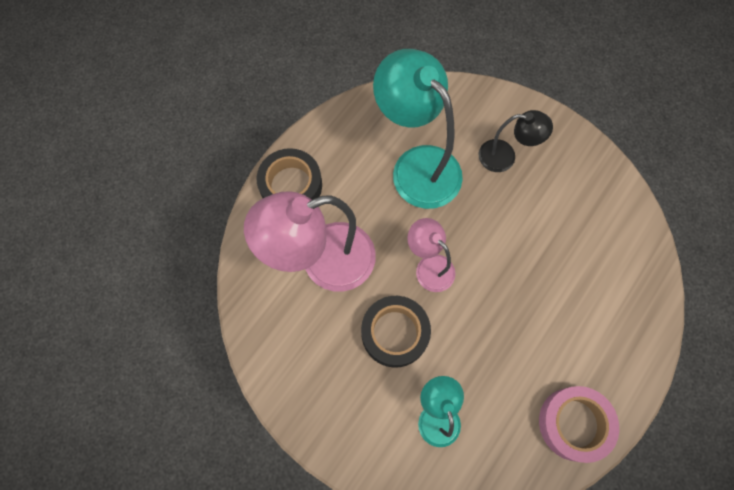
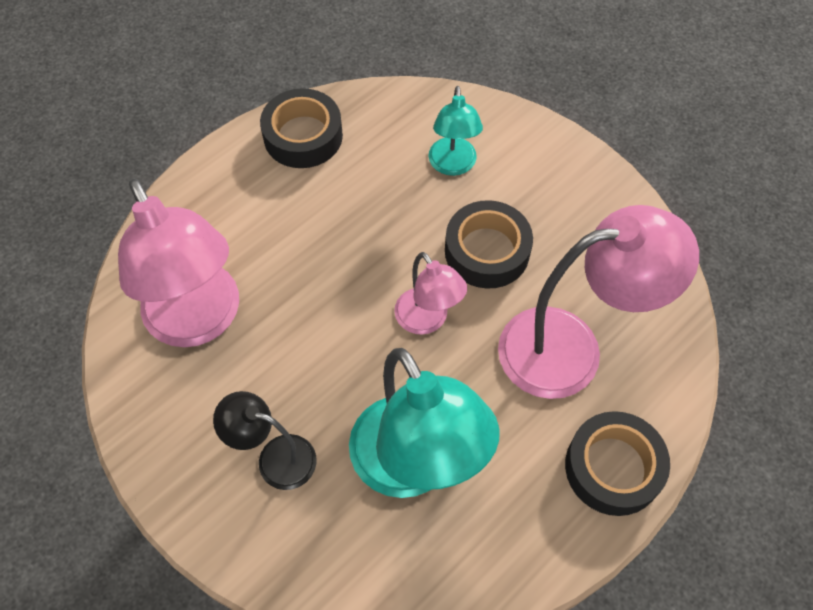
camera: 170 degrees left, 10 degrees down
pink tape [539,386,619,463] -> black tape [260,88,343,168]
none -> pink lamp [118,178,239,347]

